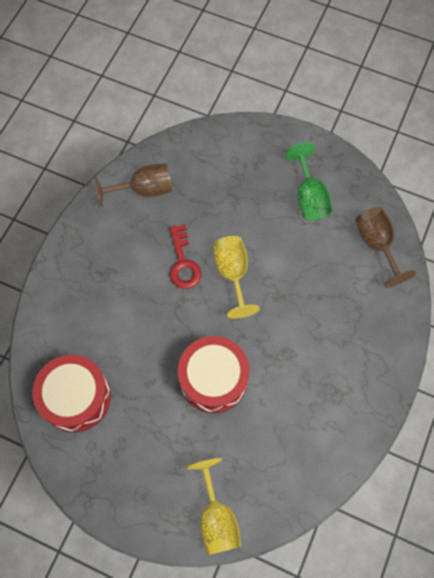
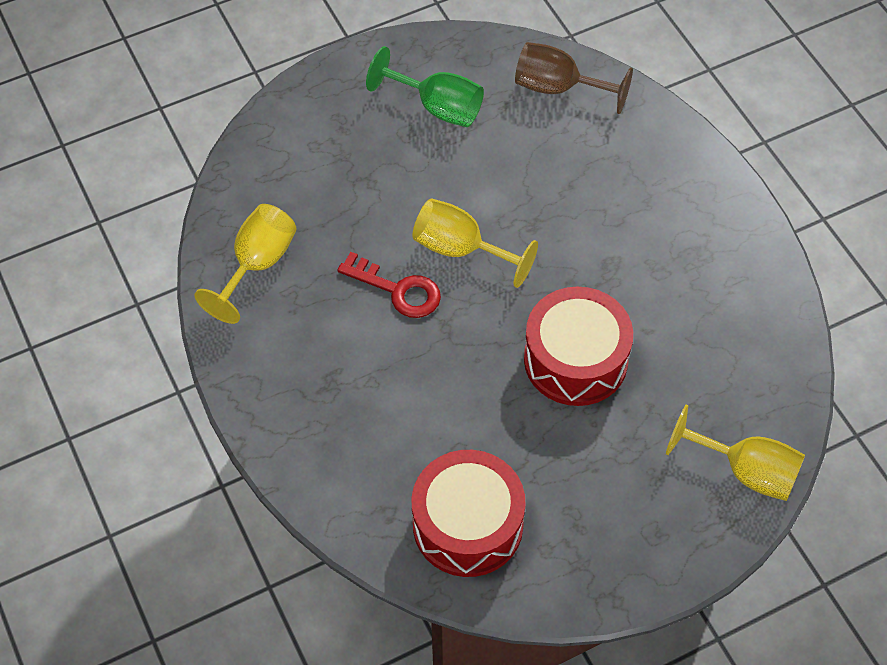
camera: 50 degrees left, 10 degrees down
brown goblet [94,163,172,207] -> yellow goblet [194,204,296,324]

